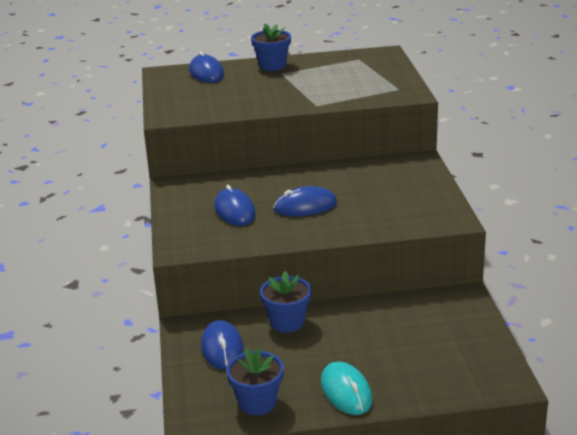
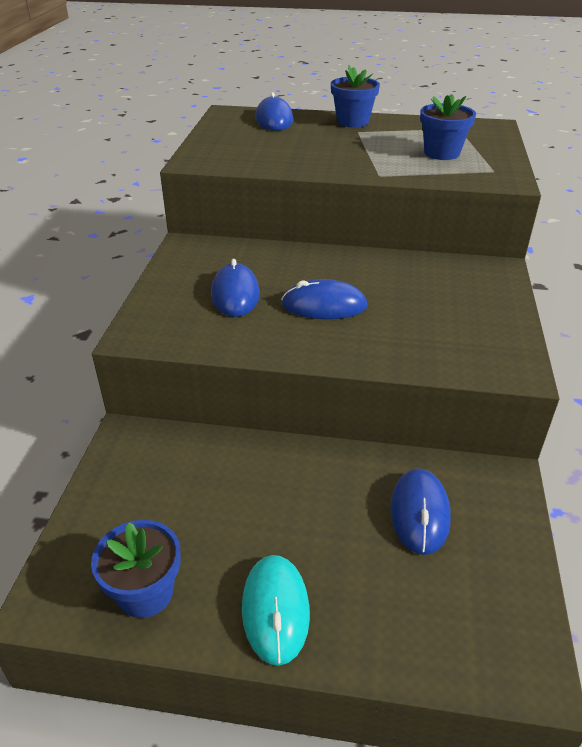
camera: 15 degrees right, 10 degrees up
blue mouse [201,320,244,370] -> blue mouse moved to [390,468,451,555]
blue flower pot [260,271,312,333] -> blue flower pot moved to [420,94,476,160]

